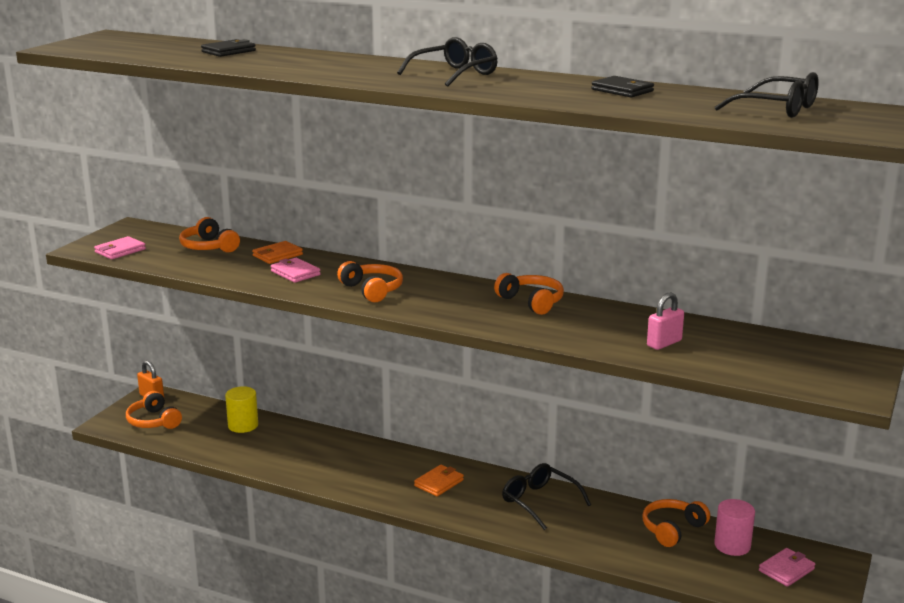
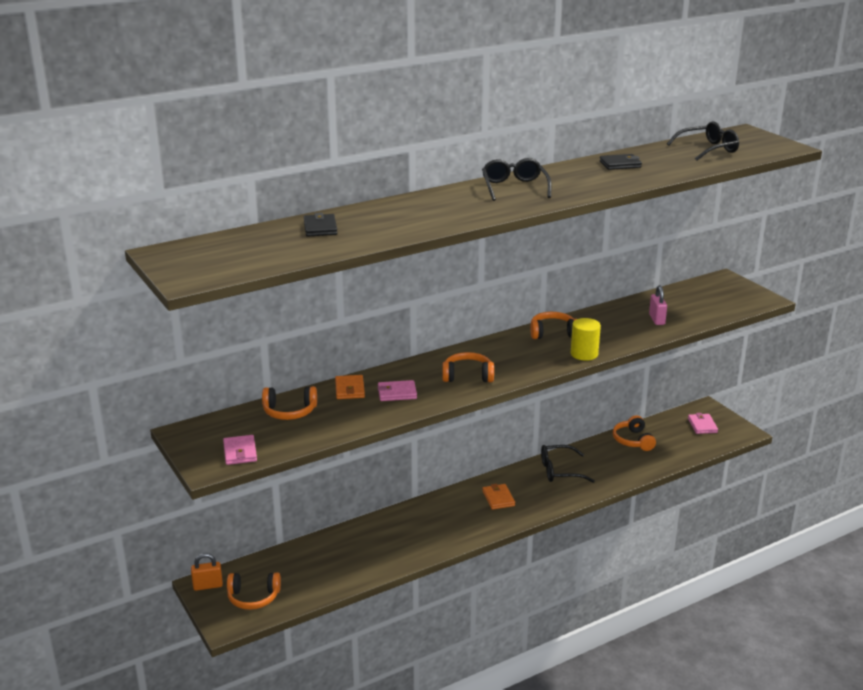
camera: 55 degrees left, 5 degrees up
yellow cylinder [225,386,258,433] -> yellow cylinder moved to [571,318,601,361]
pink cylinder [714,499,755,556] -> none

